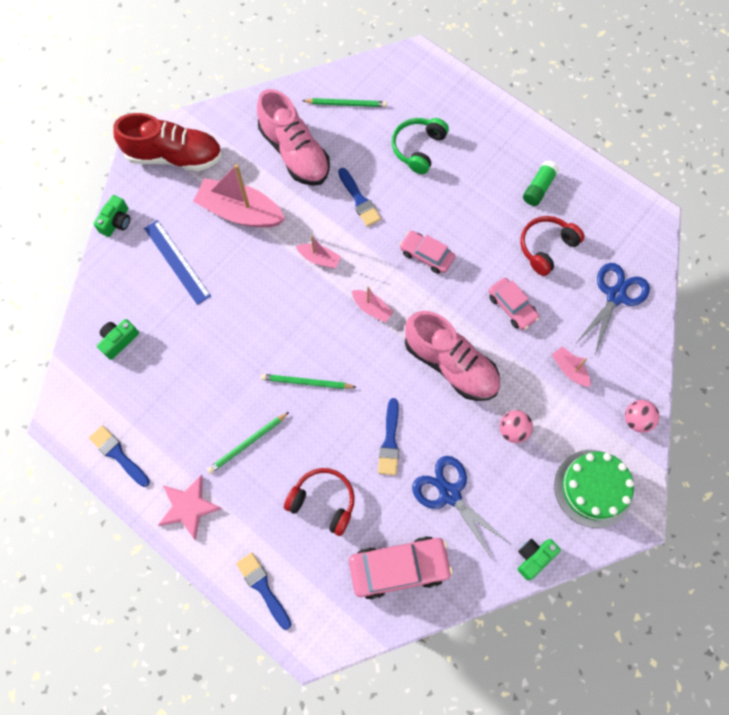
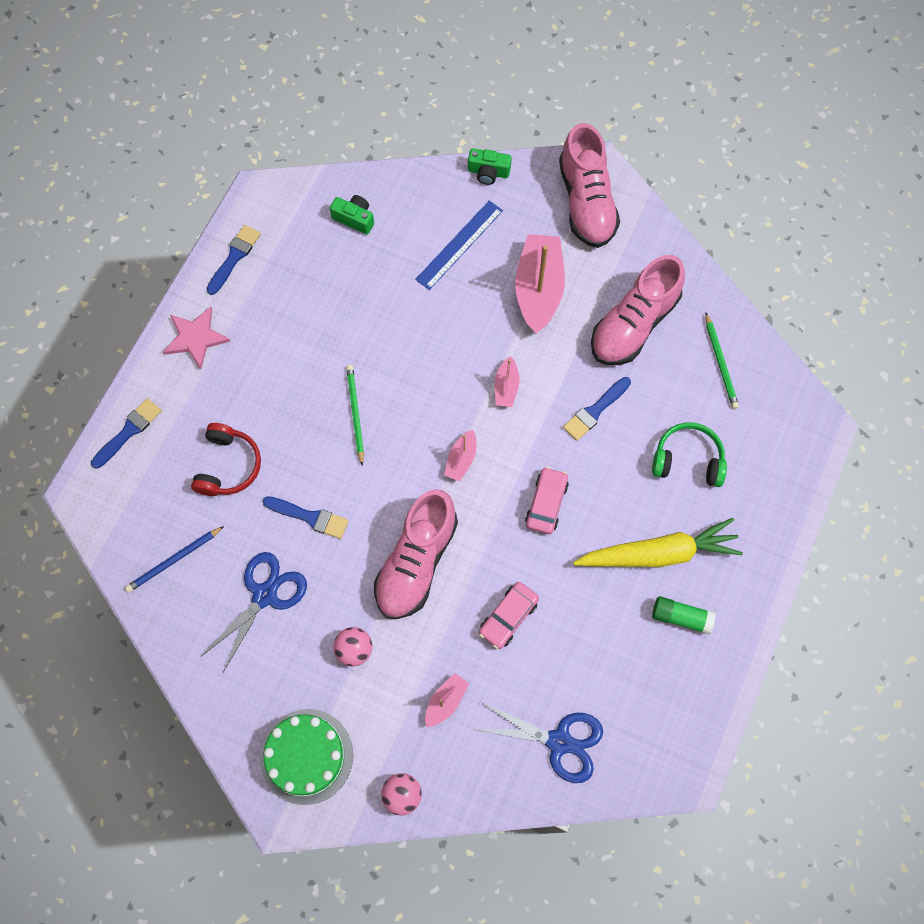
camera: 75 degrees right, 0 degrees up
red shoe [113,113,222,171] -> pink shoe [559,123,620,248]
green pencil [207,412,289,474] -> none
pink car [349,536,453,600] -> blue pencil [125,526,224,593]
blue brush [378,398,399,475] -> blue brush turned 150 degrees counterclockwise [263,496,349,539]
green camera [518,539,561,580] -> none
red headphones [520,216,585,276] -> none
none -> yellow carrot [573,518,743,567]

